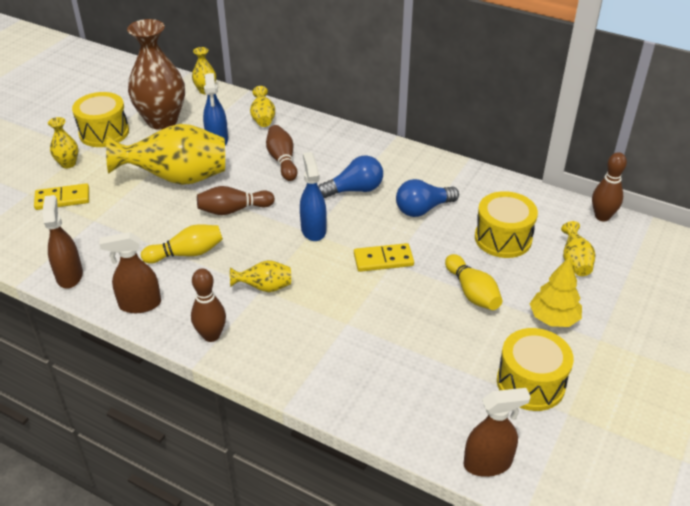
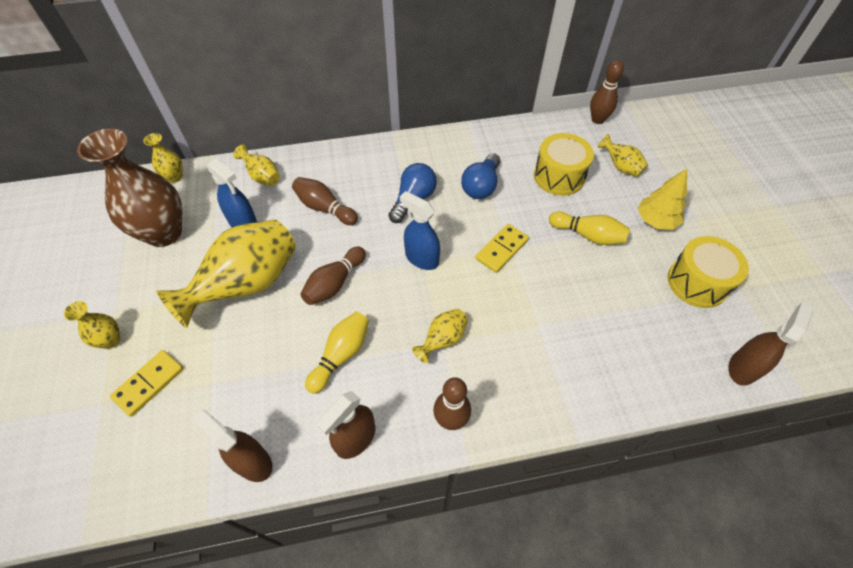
camera: 40 degrees left, 15 degrees up
yellow drum [72,92,129,147] -> none

